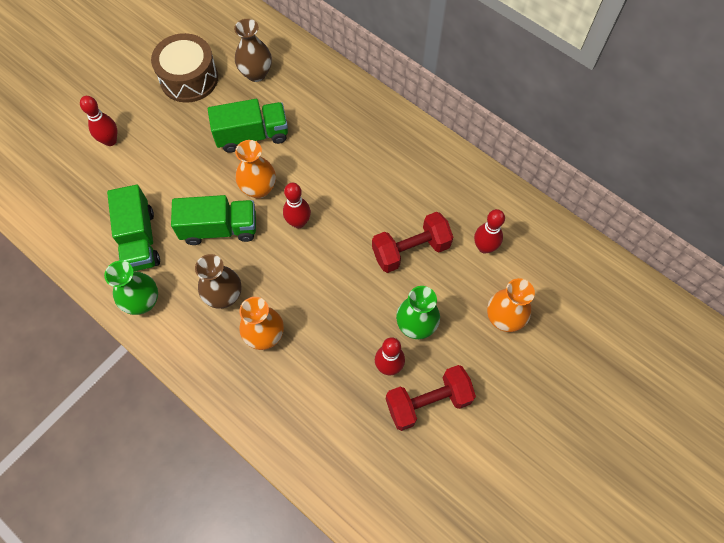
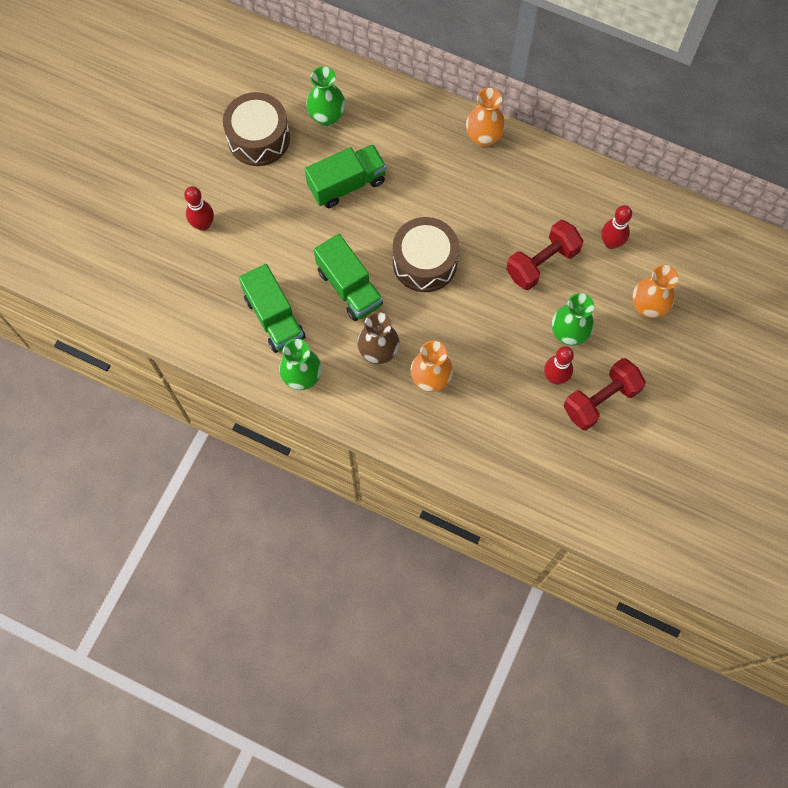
camera: 15 degrees left, 5 degrees up
green truck [171,195,256,245] -> green truck turned 75 degrees clockwise [314,234,383,321]
brown vase [234,19,272,82] -> green vase [306,66,345,126]
orange vase [235,140,276,199] -> orange vase moved to [466,88,506,147]
red bowling pin [283,183,311,228] -> brown drum [393,217,459,292]

